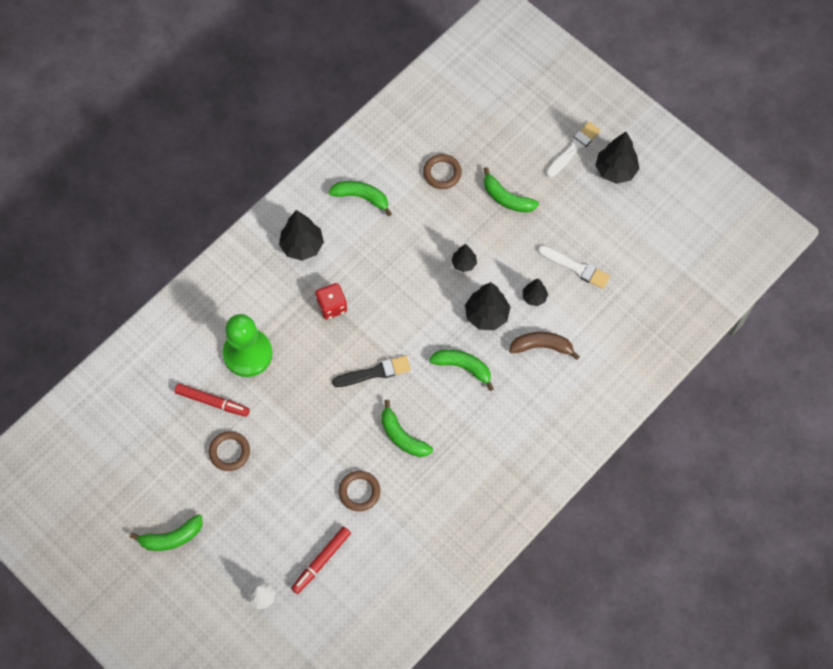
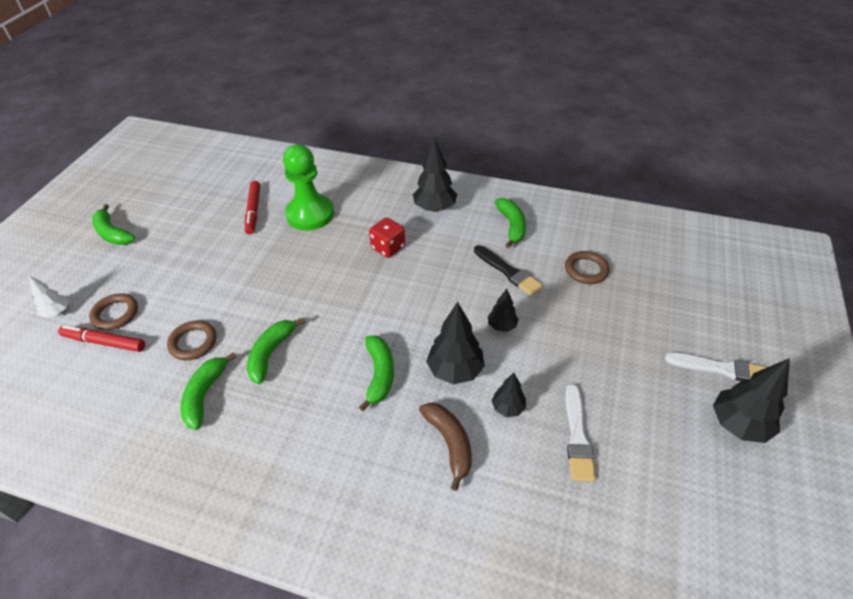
camera: 65 degrees right, 20 degrees down
brown ring [209,431,250,471] -> brown ring moved to [89,293,138,330]
black brush [332,355,411,387] -> black brush moved to [474,245,543,296]
green banana [484,167,539,213] -> green banana moved to [181,352,236,430]

